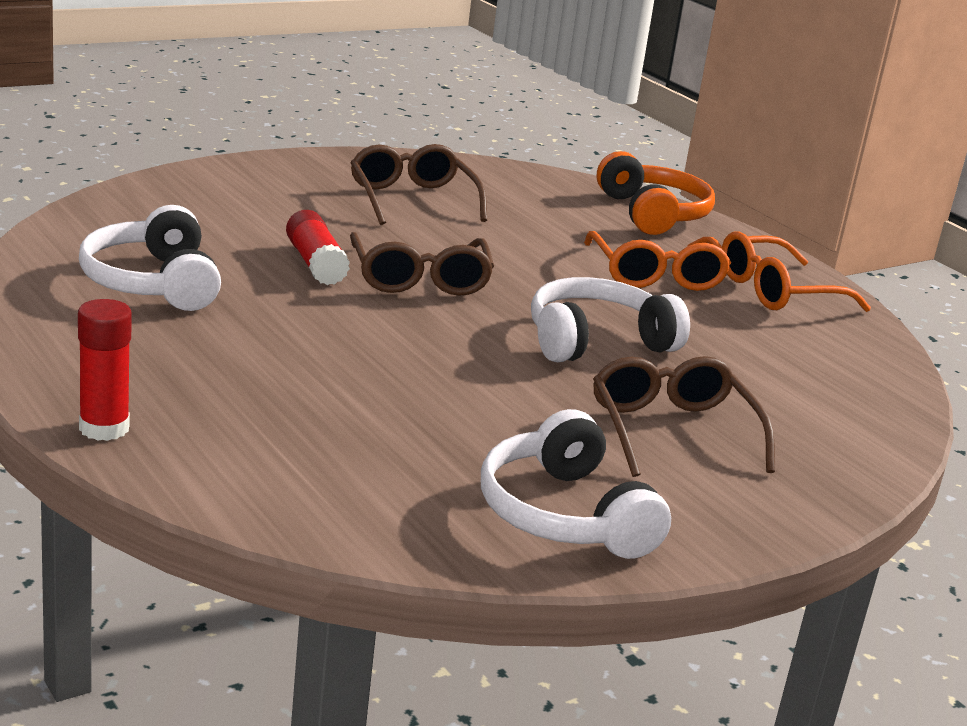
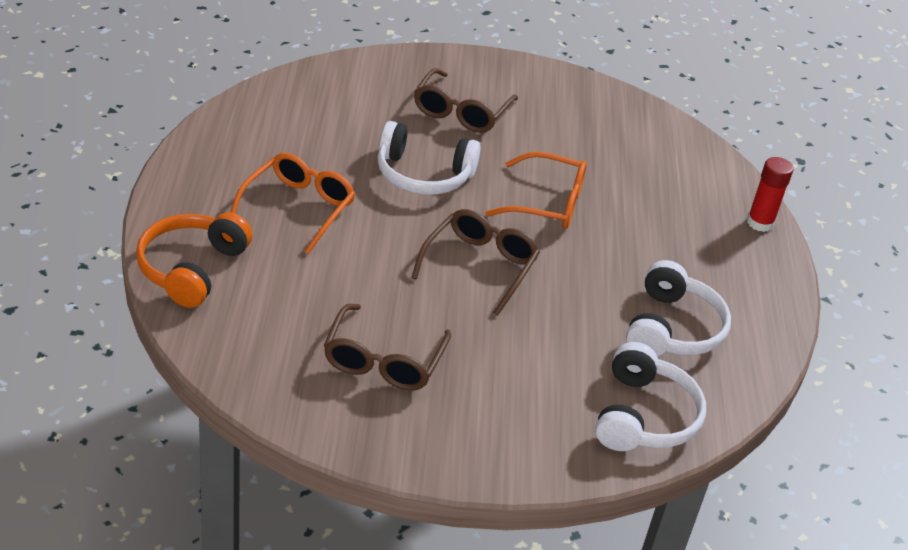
camera: 145 degrees left, 15 degrees up
red glue stick [286,210,350,285] -> none
white headphones [481,409,671,559] -> white headphones moved to [595,342,706,451]
orange glasses [722,231,871,312] -> orange glasses moved to [485,152,587,229]

